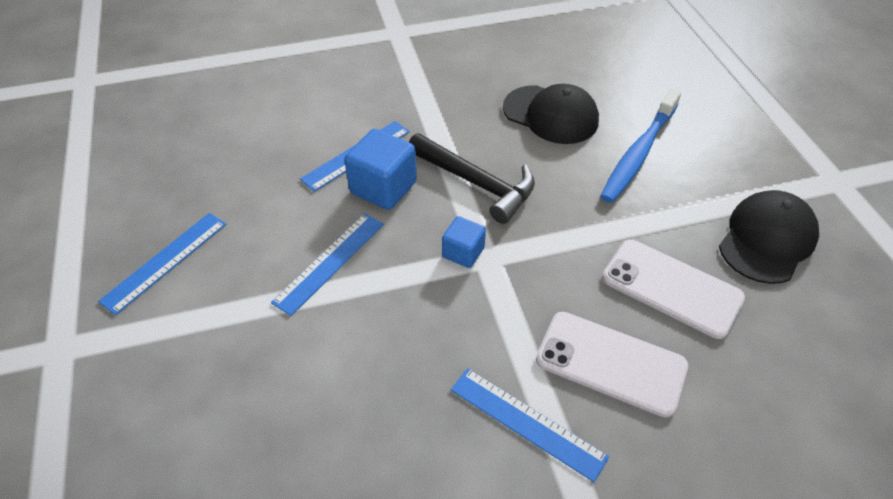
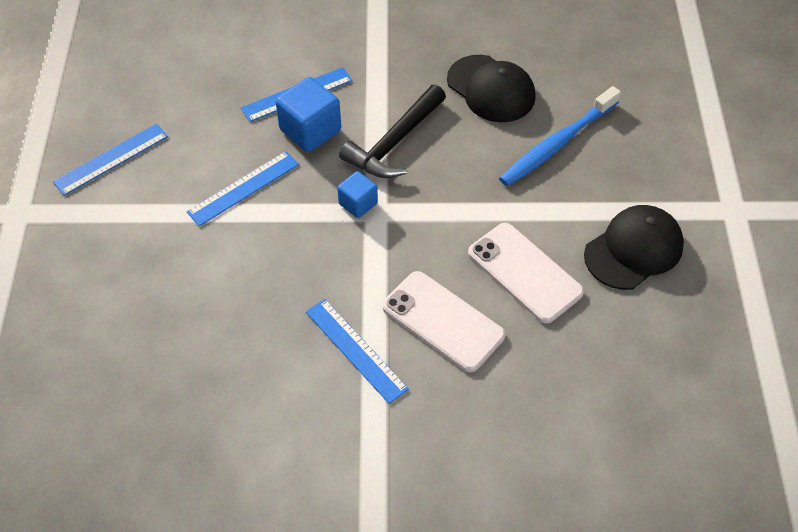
camera: 15 degrees right, 5 degrees up
black hammer [409,133,535,224] -> black hammer turned 75 degrees clockwise [339,84,446,178]

